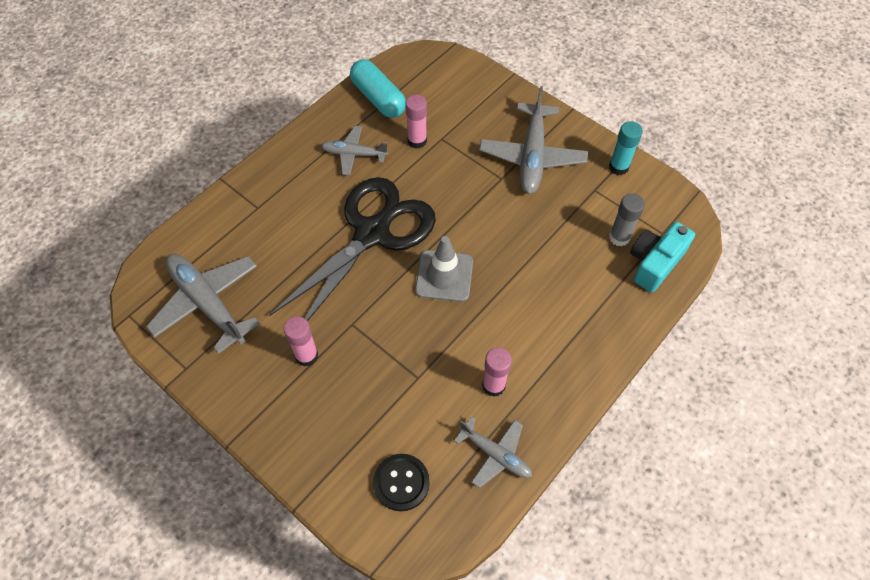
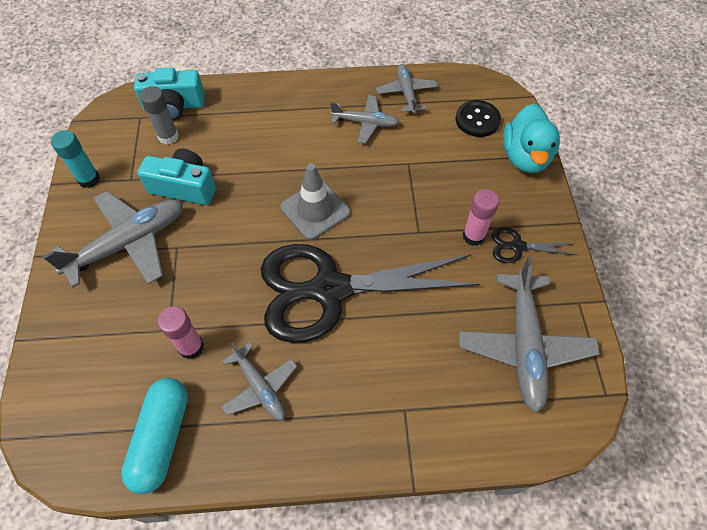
camera: 135 degrees left, 0 degrees up
pink glue stick [482,347,512,397] -> grey plane [330,95,399,144]
none -> turquoise camera [137,148,216,205]
none -> black scissors [492,227,576,263]
none -> turquoise duck [503,104,560,173]

